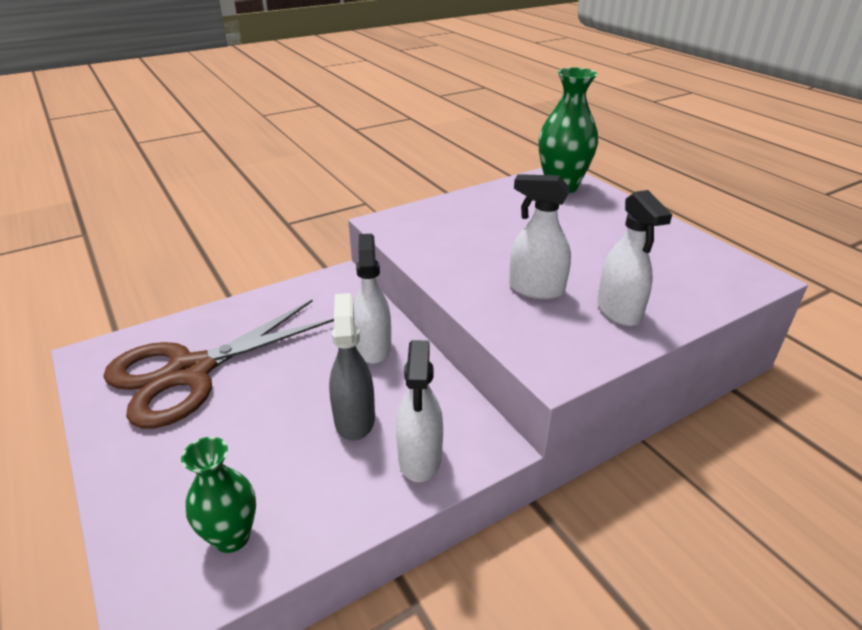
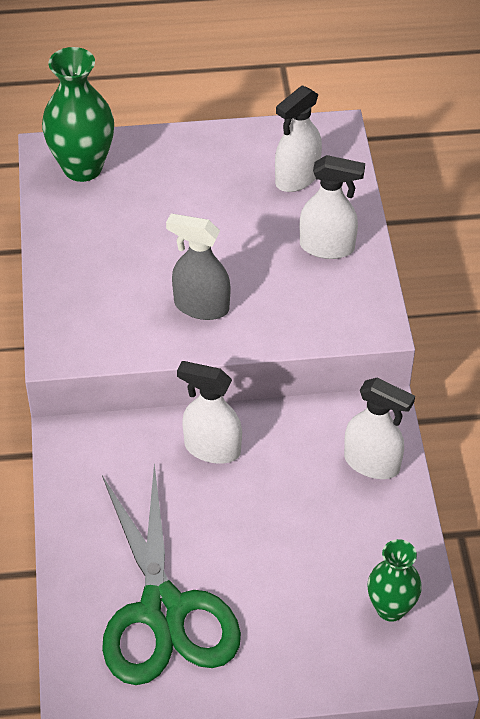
camera: 65 degrees left, 15 degrees up
brown scissors [103,300,334,428] -> green scissors [102,464,241,685]
grey spray bottle [329,293,375,441] -> grey spray bottle moved to [166,214,231,320]
white spray bottle [509,174,571,299] -> white spray bottle moved to [275,85,322,192]

